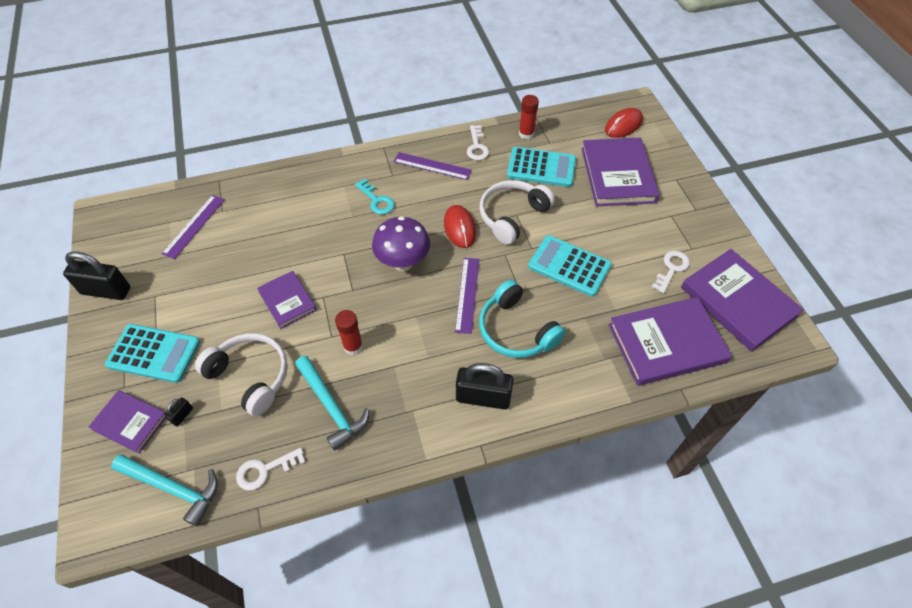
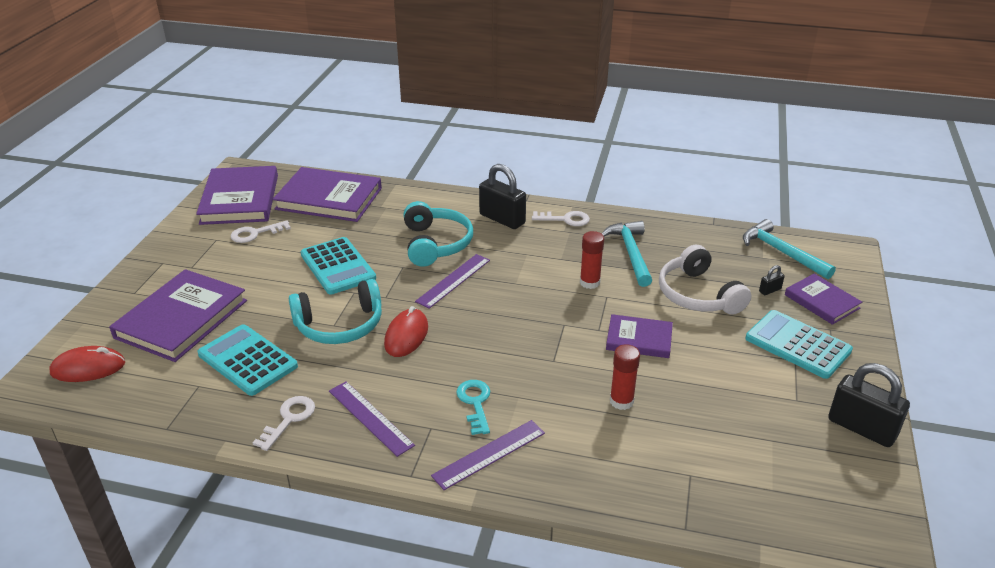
camera: 150 degrees left, 20 degrees down
purple ruler [162,195,225,259] -> purple ruler moved to [431,420,545,490]
white key [236,448,305,491] -> white key moved to [532,211,590,226]
purple book [257,271,317,329] -> purple book turned 75 degrees counterclockwise [606,314,673,358]
purple mushroom [372,216,430,271] -> none
white headphones [479,180,555,245] -> turquoise headphones [289,279,382,344]
red glue stick [519,95,539,139] -> red glue stick moved to [610,344,640,410]

